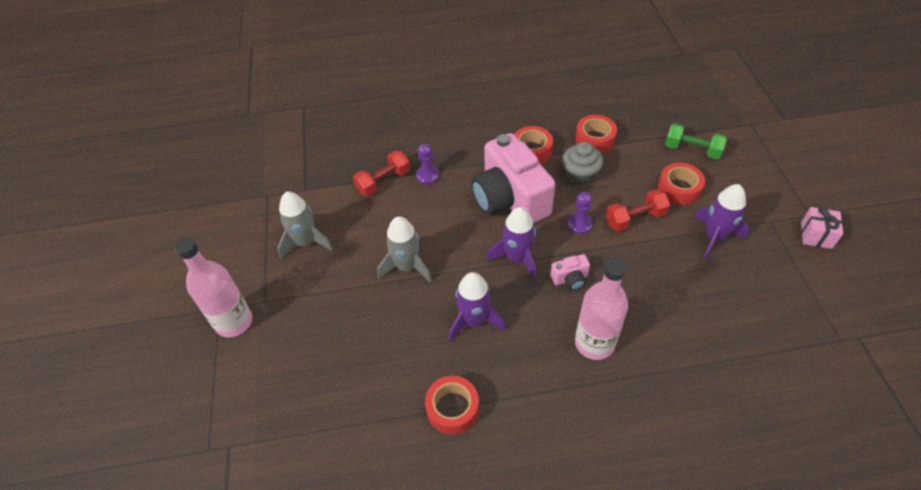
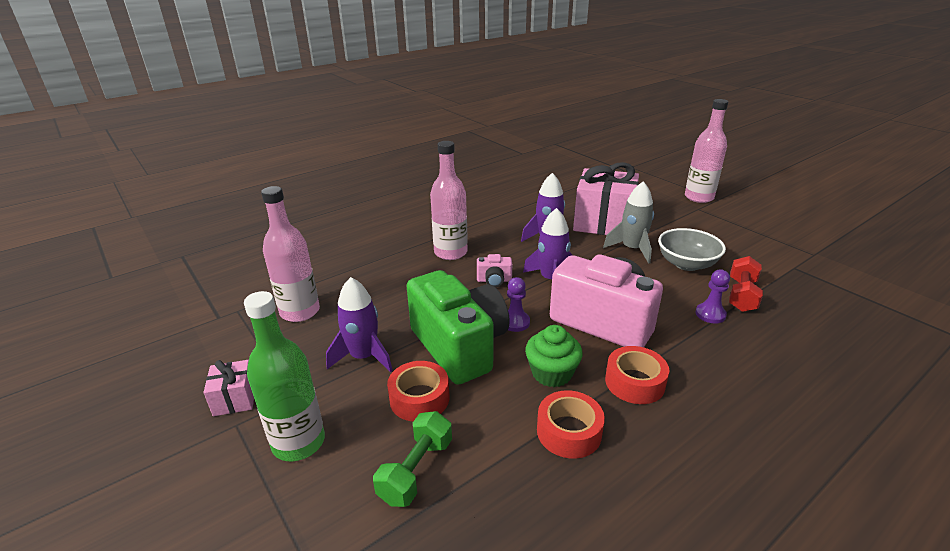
camera: 150 degrees right, 20 degrees down
grey rocket [278,191,333,259] -> none
red tape [425,376,479,435] -> none
pink camera [550,254,590,290] -> pink camera turned 135 degrees counterclockwise [477,254,512,287]
grey cupcake [562,142,603,185] -> green cupcake [525,325,583,387]
red dumbbell [606,190,670,232] -> green camera [407,270,510,385]
green dumbbell [665,123,727,159] -> green dumbbell turned 60 degrees counterclockwise [373,411,452,507]
none -> green bottle [244,291,325,461]
none -> pink bottle [261,186,320,322]
none -> pink gift [573,162,639,235]
none -> grey bowl [658,228,726,271]

